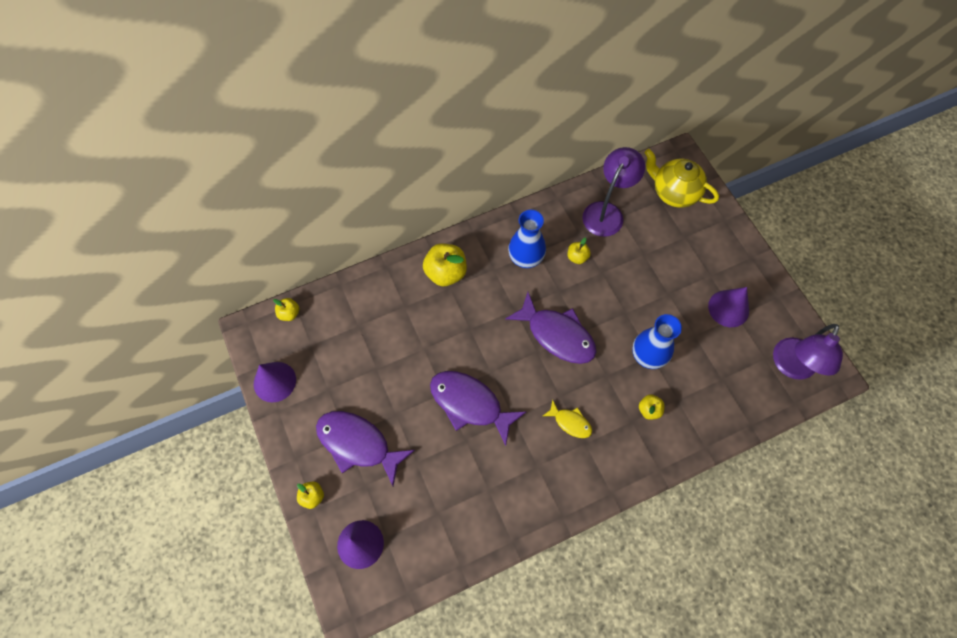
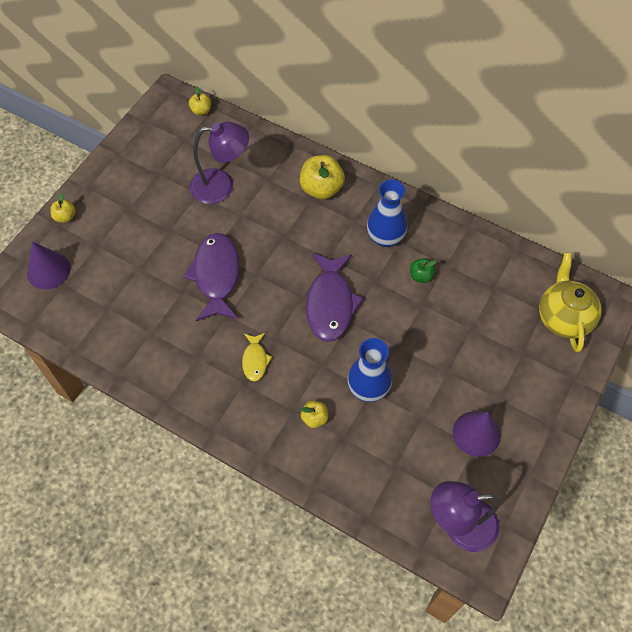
camera: 55 degrees right, 5 degrees down
purple cone [254,362,296,402] -> none
purple fish [316,411,415,486] -> none
yellow apple [568,237,591,264] -> green apple [410,258,436,283]
purple lamp [582,147,645,237] -> purple lamp moved to [190,122,249,204]

